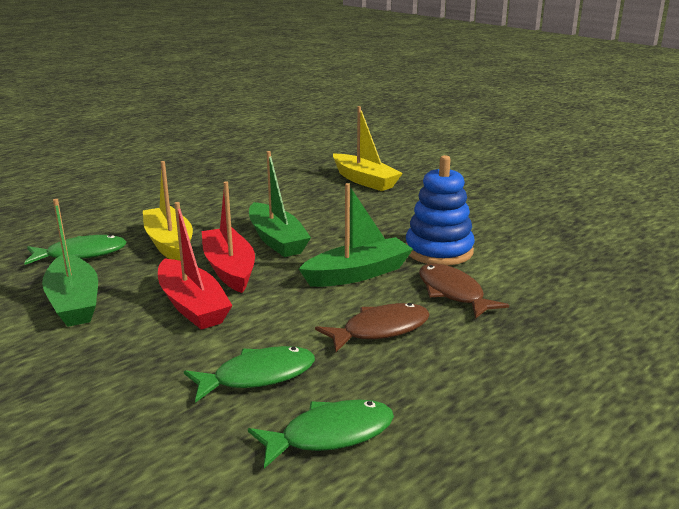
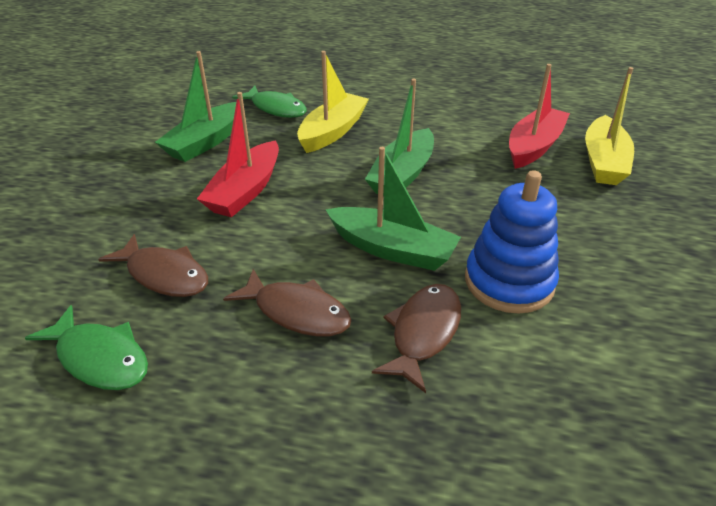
camera: 55 degrees right, 15 degrees up
green fish [184,346,315,403] -> brown fish [98,234,208,297]
red boat [202,182,255,293] -> red boat moved to [509,64,570,169]

